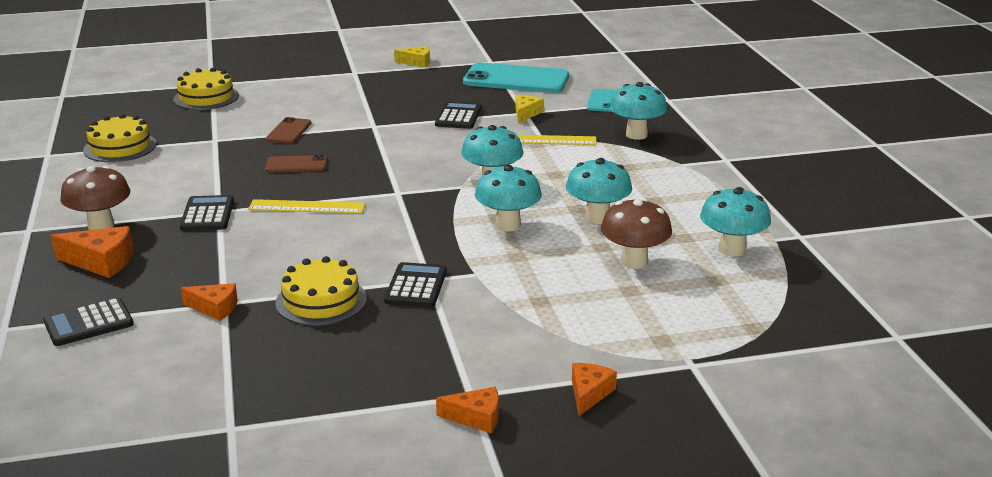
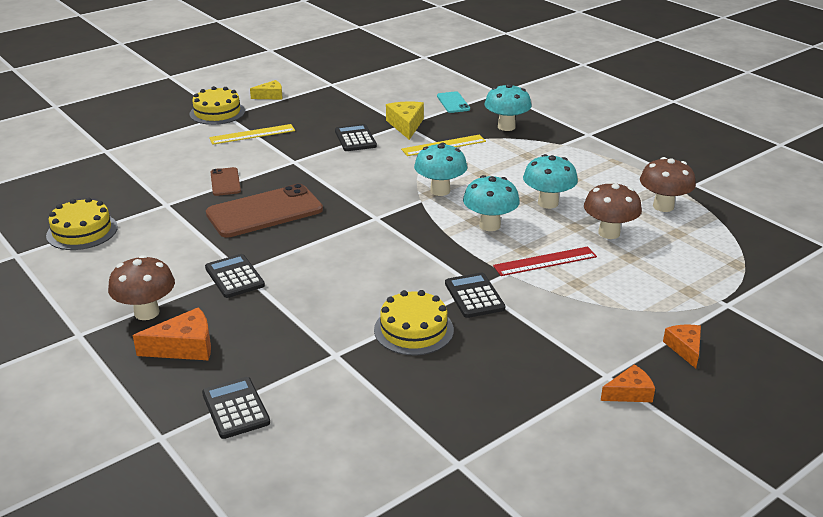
camera: 25 degrees left, 5 degrees up
black calculator [43,297,134,346] -> black calculator turned 120 degrees clockwise [202,377,270,439]
yellow cake [173,68,239,110] -> yellow cake moved to [189,86,245,125]
orange cheese [181,283,238,321] -> none
yellow ruler [248,199,365,214] -> yellow ruler moved to [209,124,295,145]
brown phone [265,155,327,173] -> brown phone [206,184,323,238], size x1.99
turquoise phone [463,62,569,93] -> none
yellow cheese [515,95,544,123] -> yellow cheese [386,101,424,140], size x1.50
turquoise mushroom [700,187,771,257] -> brown mushroom [640,157,696,212]
none -> red ruler [493,246,597,276]

